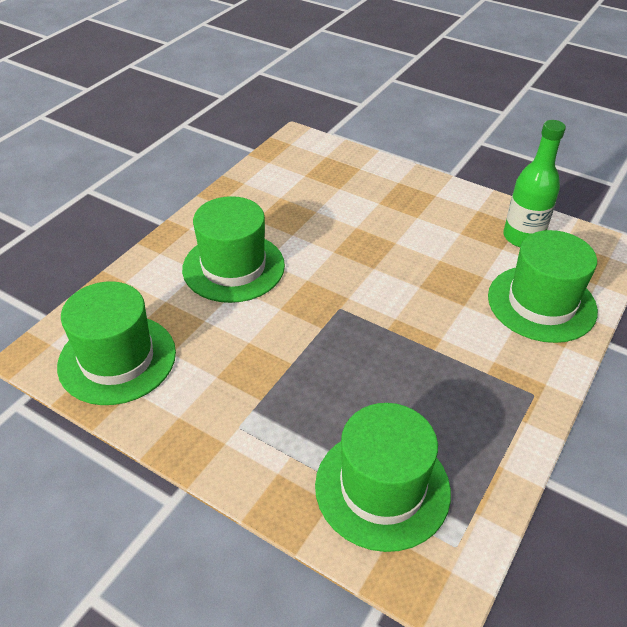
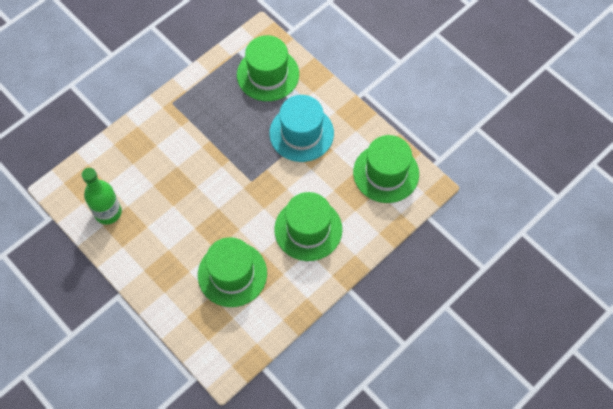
camera: 165 degrees left, 20 degrees up
green hat [488,230,598,343] -> green hat moved to [198,237,267,307]
none -> turquoise hat [269,95,334,162]

